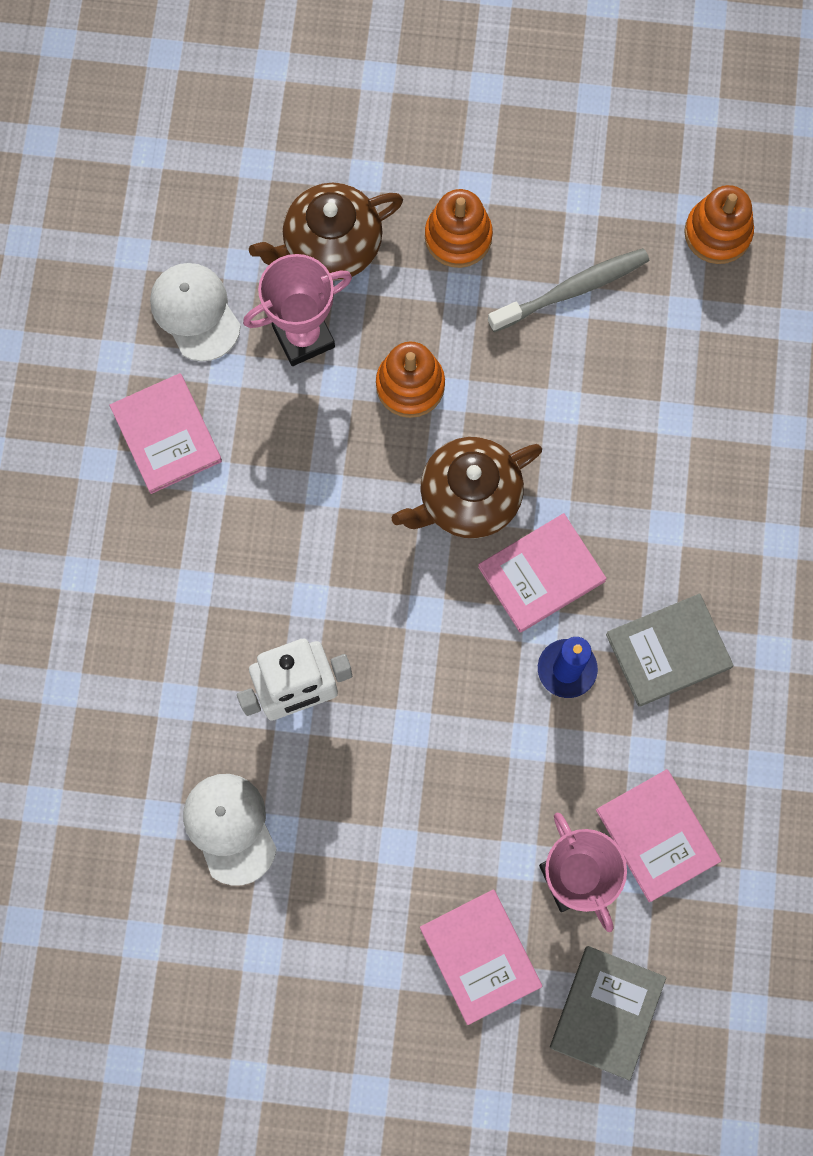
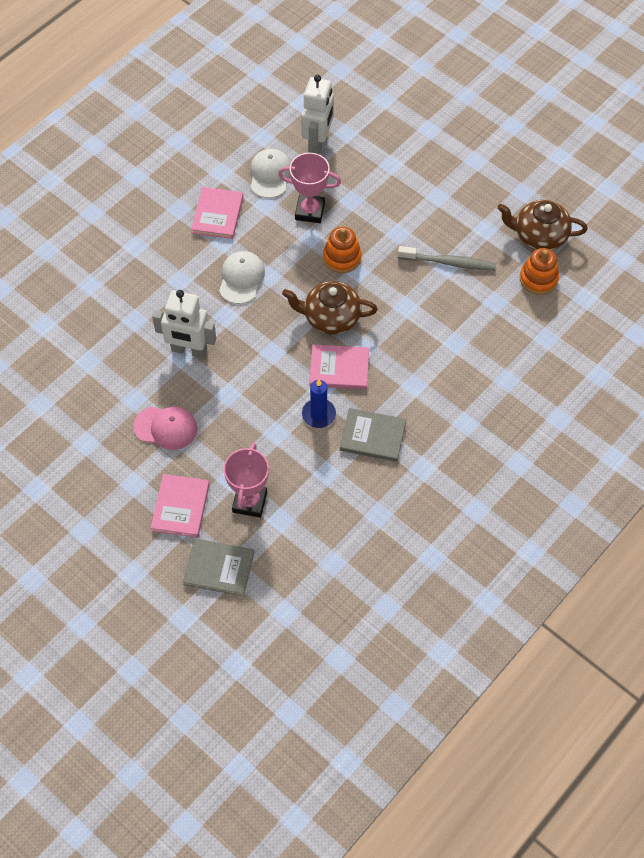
camera: 35 degrees right, 15 degrees down
white cap [183,774,277,885] -> white cap moved to [219,251,265,304]
brown teapot [249,183,403,281] -> brown teapot moved to [497,200,588,250]
orange stacking toy [425,189,493,268] -> none
grey book [550,946,666,1081] -> grey book turned 45 degrees clockwise [183,538,255,596]
pink book [596,769,721,902] -> none
none -> pink cap [134,406,197,450]
none -> white robot [301,75,334,155]

